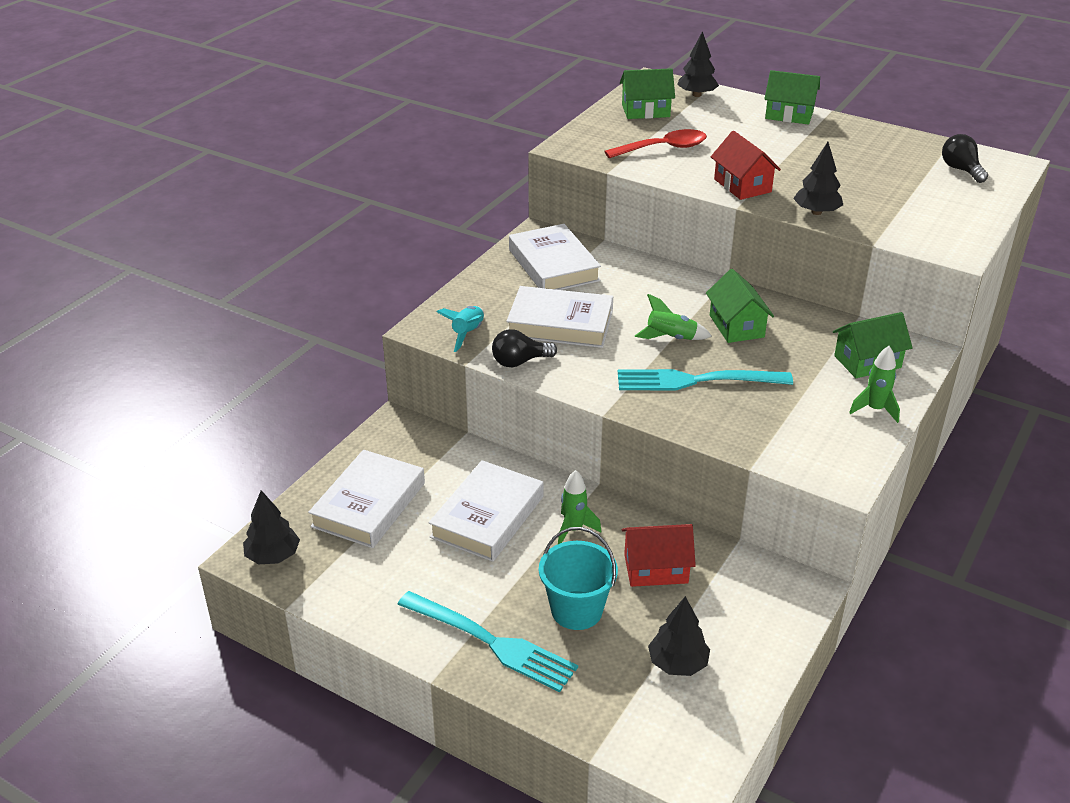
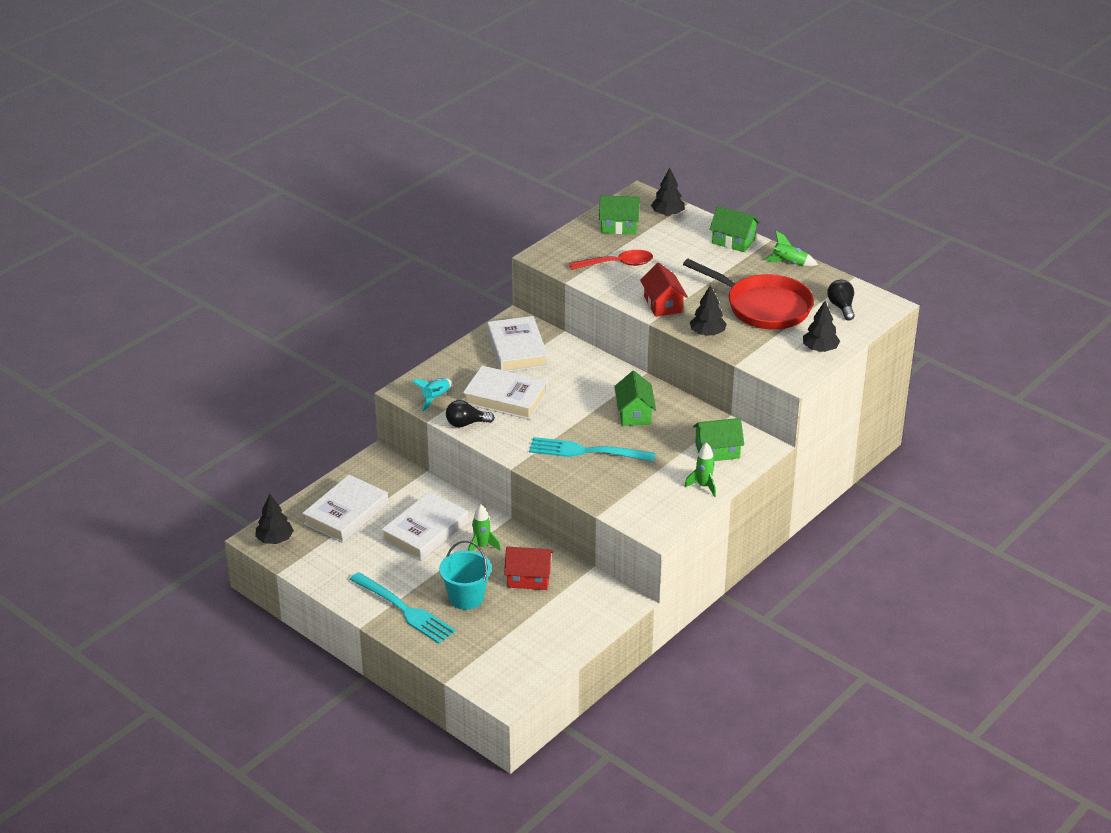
camera: 10 degrees right, 0 degrees up
green rocket [635,294,712,340] -> green rocket moved to [764,231,818,266]
black tree [648,596,710,676] -> black tree moved to [803,301,840,352]
none -> red pan [683,259,814,329]

